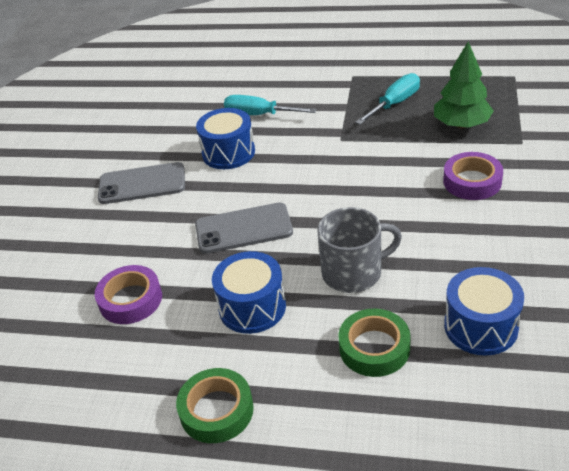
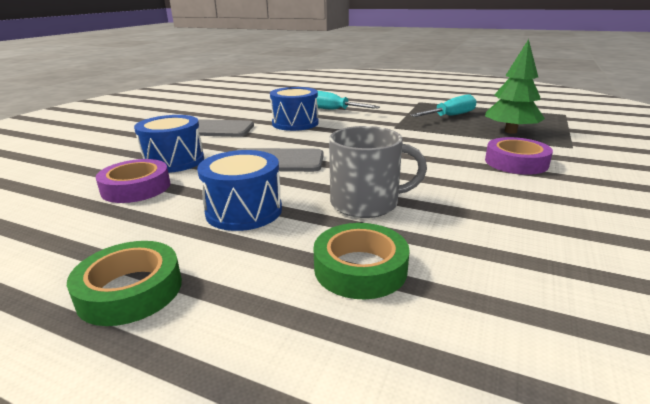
camera: 10 degrees right, 15 degrees down
blue drum [444,267,524,356] -> blue drum moved to [134,115,204,173]

